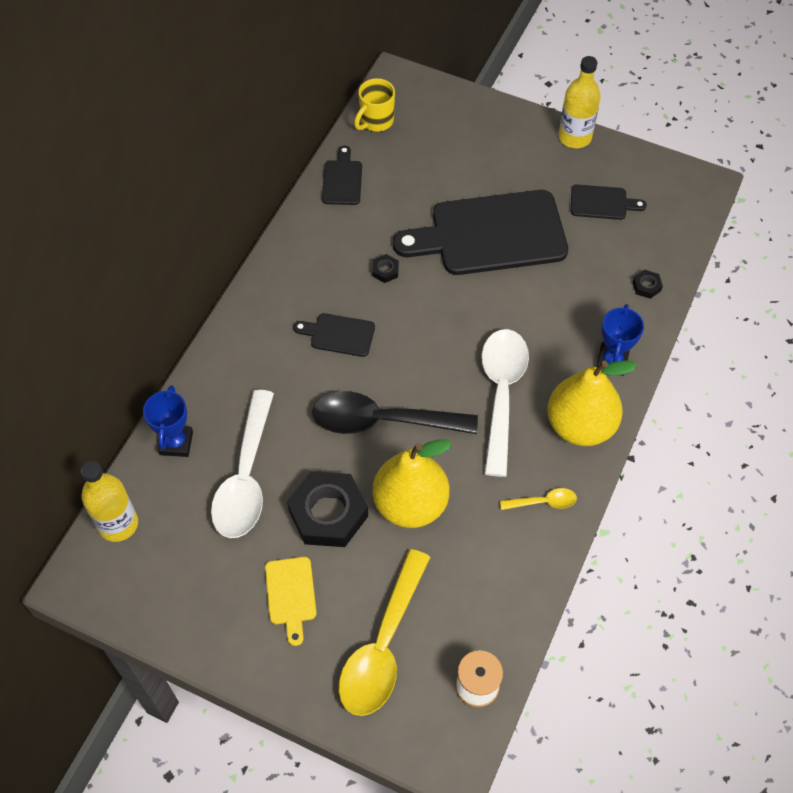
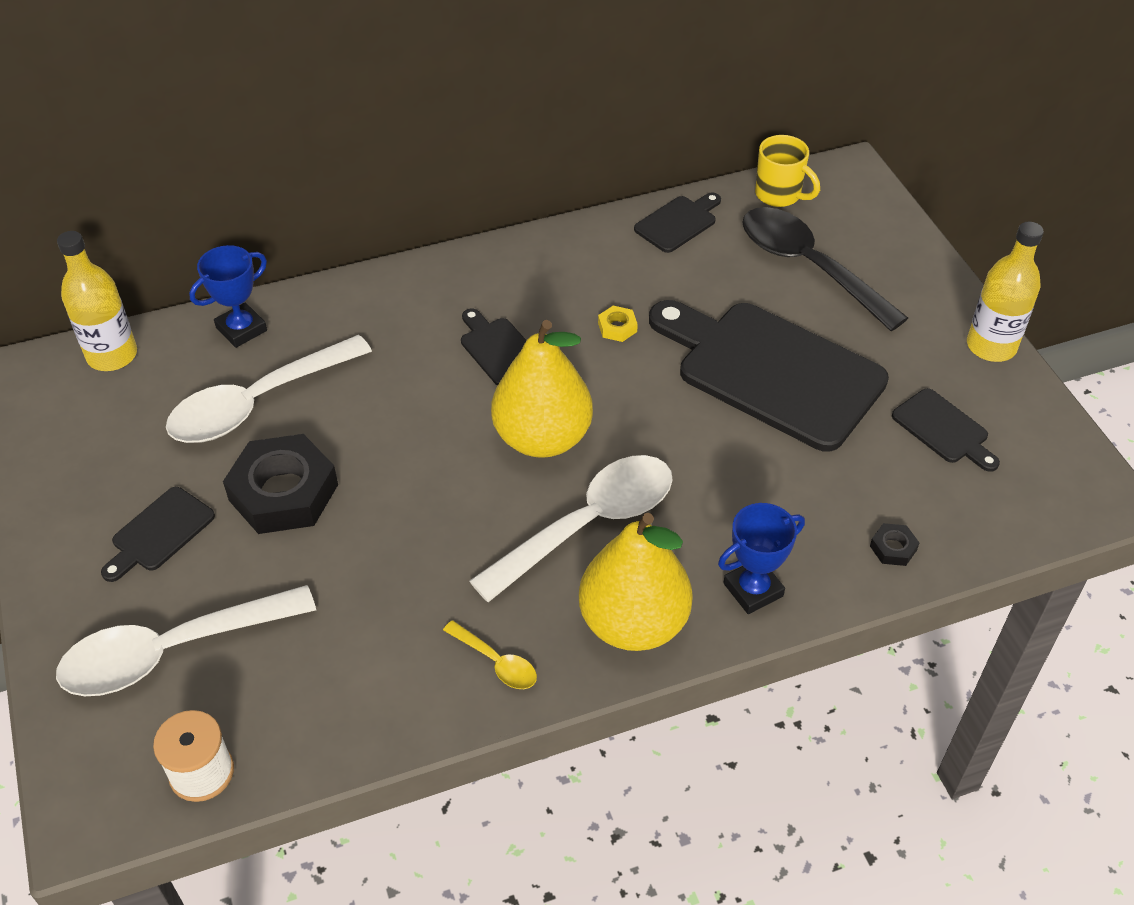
camera: 45 degrees right, 10 degrees down
yellow cutting board [265,557,316,646] -> black cutting board [101,487,215,582]
black spoon [312,391,478,434] -> black spoon moved to [742,207,908,331]
yellow spoon [339,549,430,716] -> white spoon [56,585,316,696]
yellow mug [354,78,395,132] -> yellow mug turned 135 degrees counterclockwise [755,135,820,207]
black nut [372,254,399,283] -> yellow nut [598,306,638,342]
yellow pear [373,439,452,528] -> yellow pear moved to [491,320,593,458]

